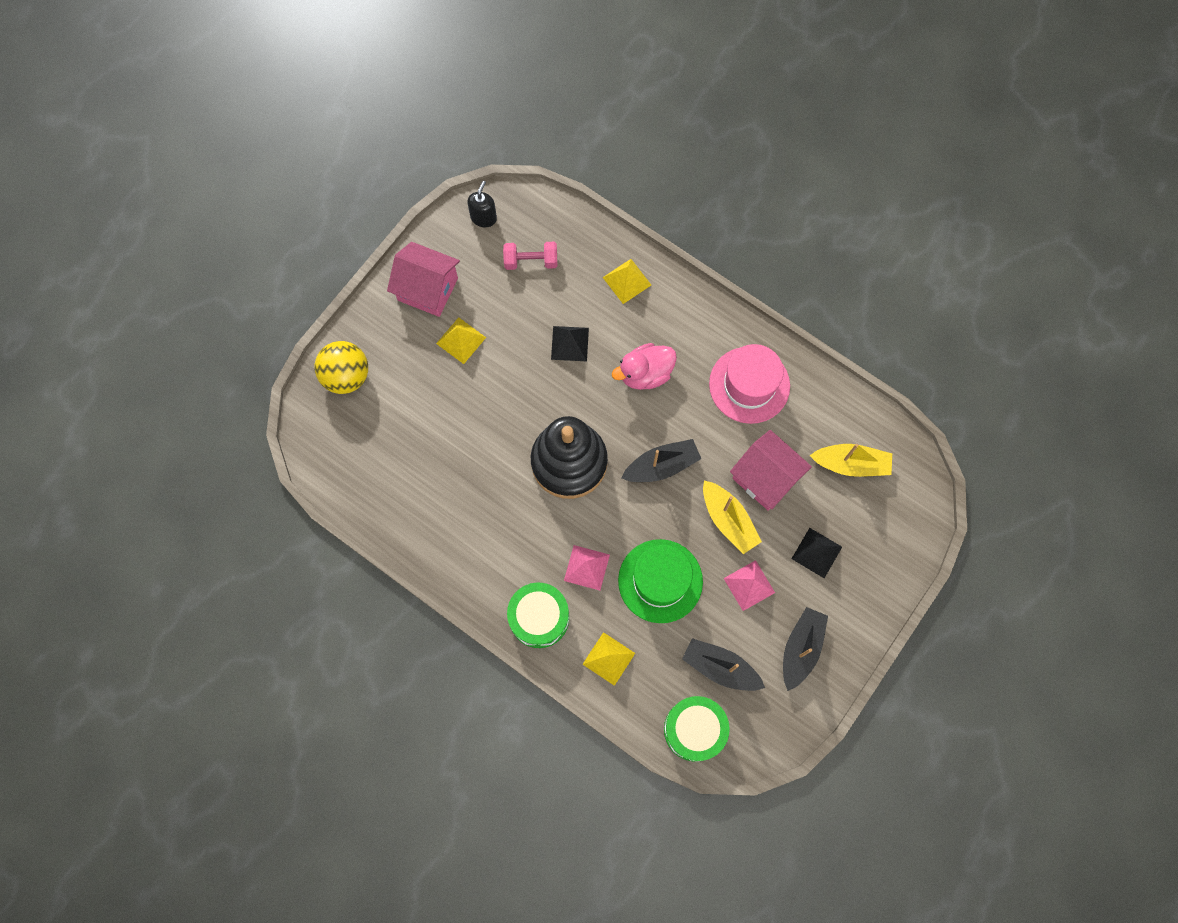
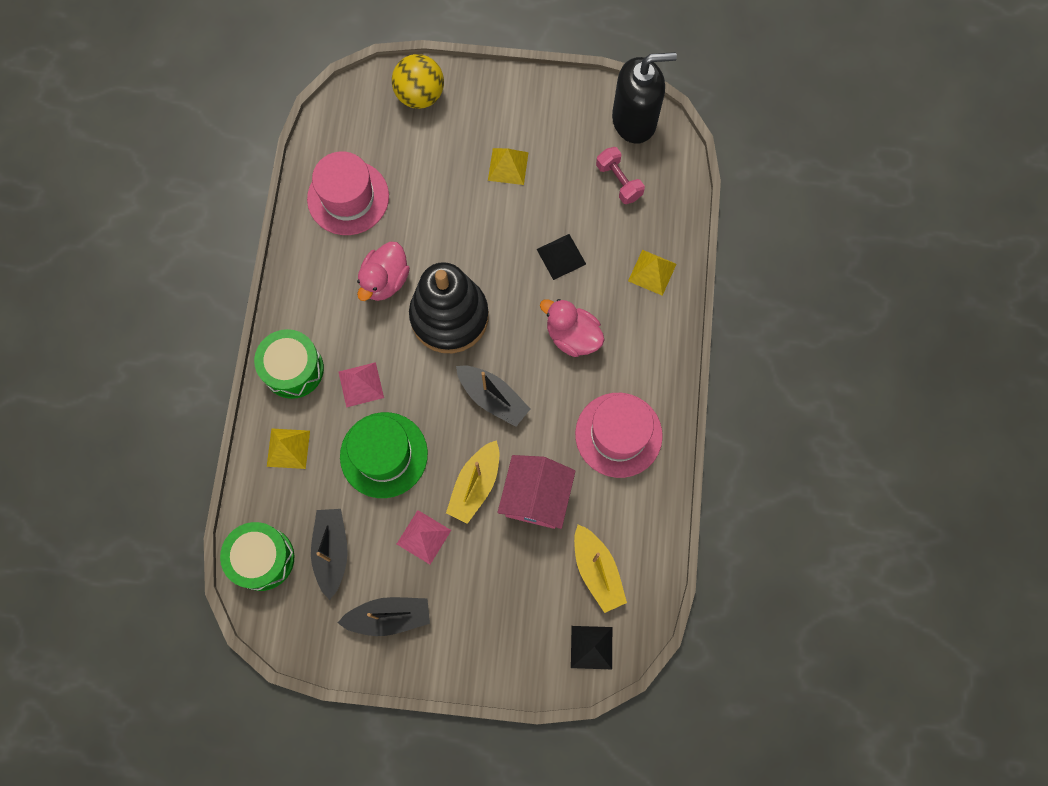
camera: 60 degrees right, 0 degrees up
pink house [387,242,460,317] -> none
black soap dispenser [467,181,497,227] -> black soap dispenser [612,52,677,144], size x1.98
black pyramid [792,528,842,578] -> black pyramid moved to [571,626,612,669]
none -> pink hat [307,151,389,235]
none -> pink duck [357,242,410,301]

